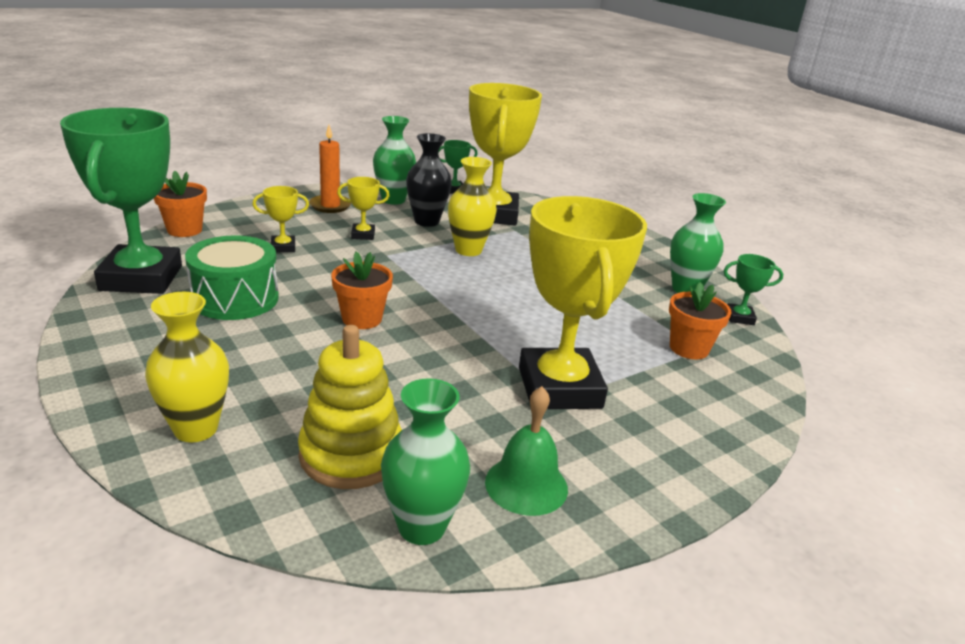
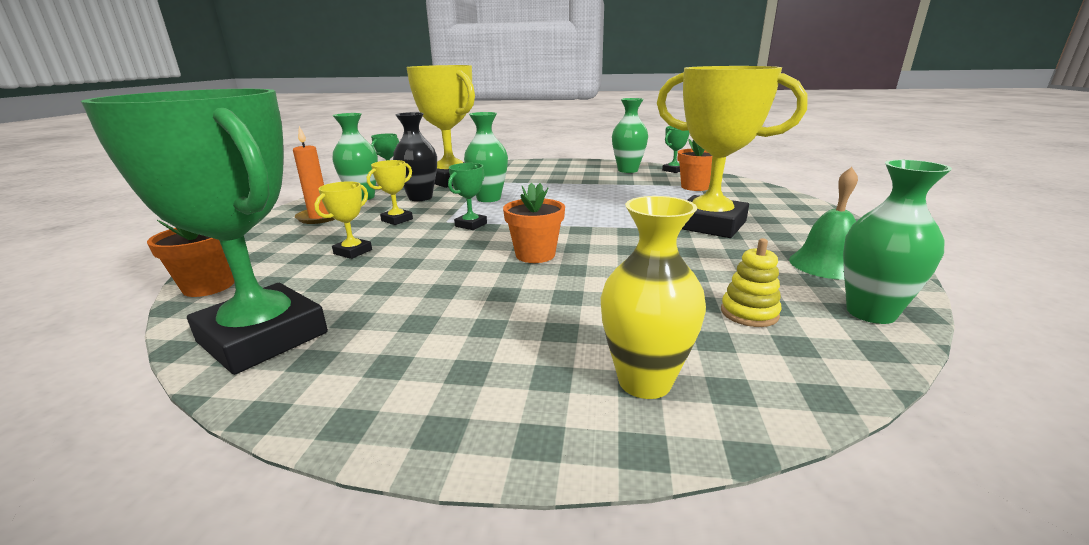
camera: 45 degrees left, 5 degrees down
green drum [185,235,279,320] -> none
yellow stacking toy [298,325,402,489] -> yellow stacking toy [721,238,782,327], size x0.53
yellow vase [448,157,497,256] -> green vase [464,112,508,202]
none -> green trophy [448,163,487,230]

